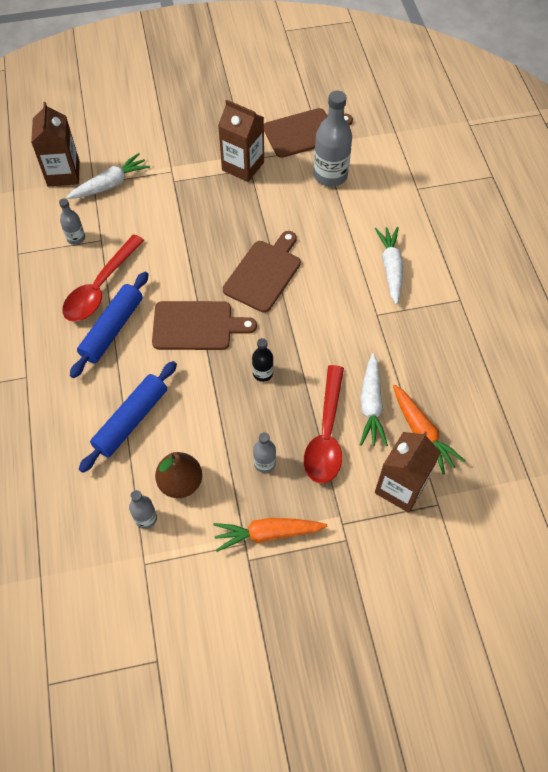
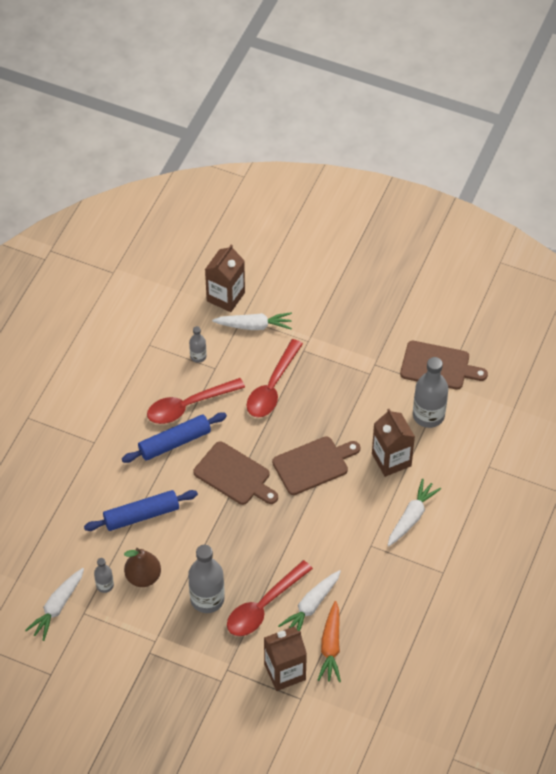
camera: 35 degrees right, 5 degrees down
orange carrot [213,518,327,552] -> none
brown carton [218,99,264,182] -> brown carton moved to [372,409,415,477]
black bottle [252,338,274,382] -> none
grey bottle [253,432,276,473] -> grey bottle [188,545,225,613], size x1.93
none -> white carrot [25,568,84,641]
none -> red spoon [247,339,303,418]

